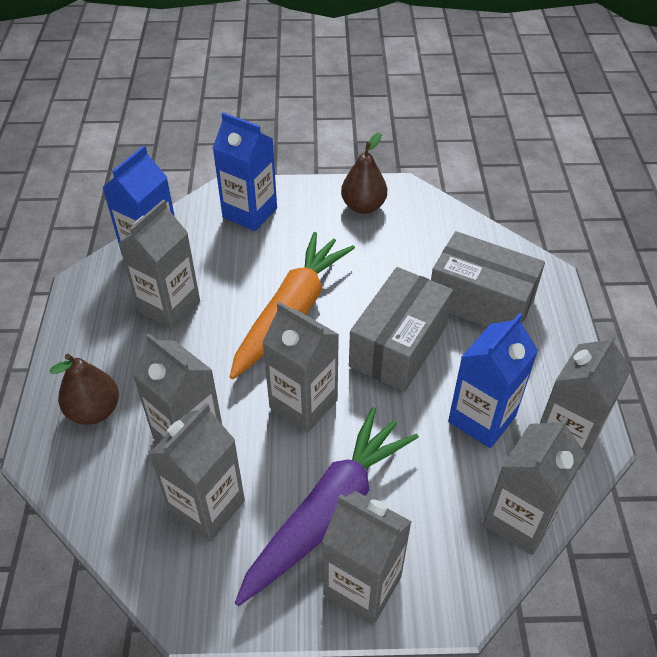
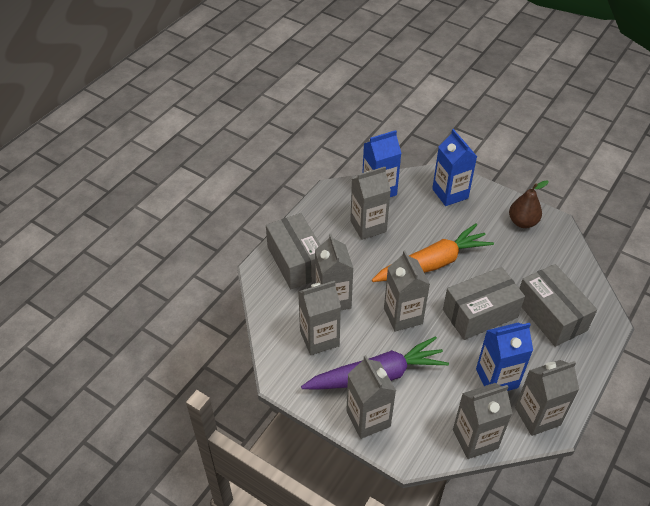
camera: 35 degrees right, 0 degrees up
brown pear [50,354,119,425] -> grey box [266,213,320,289]

